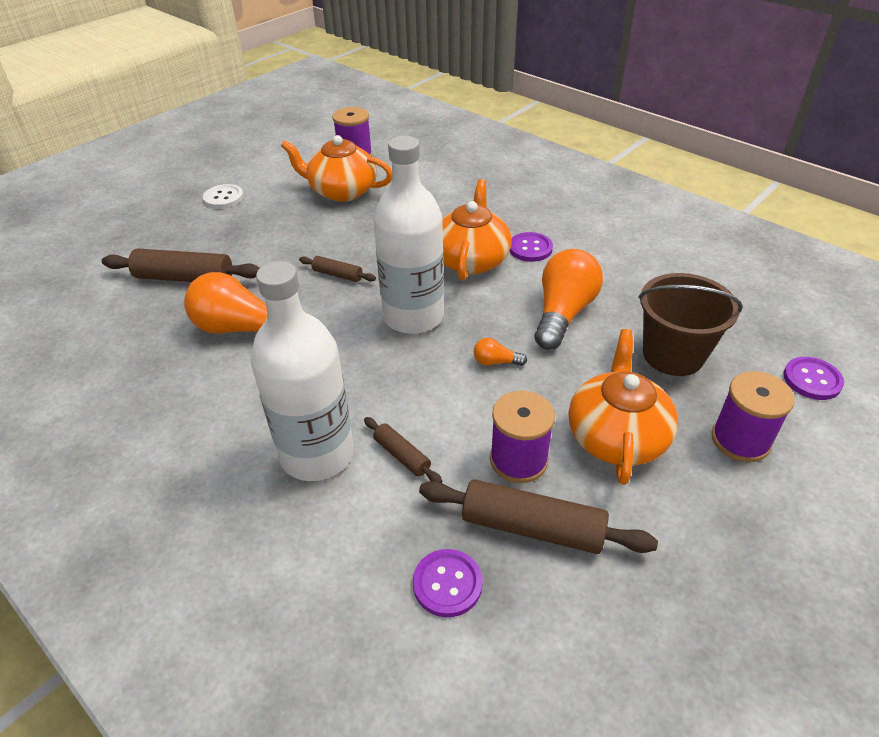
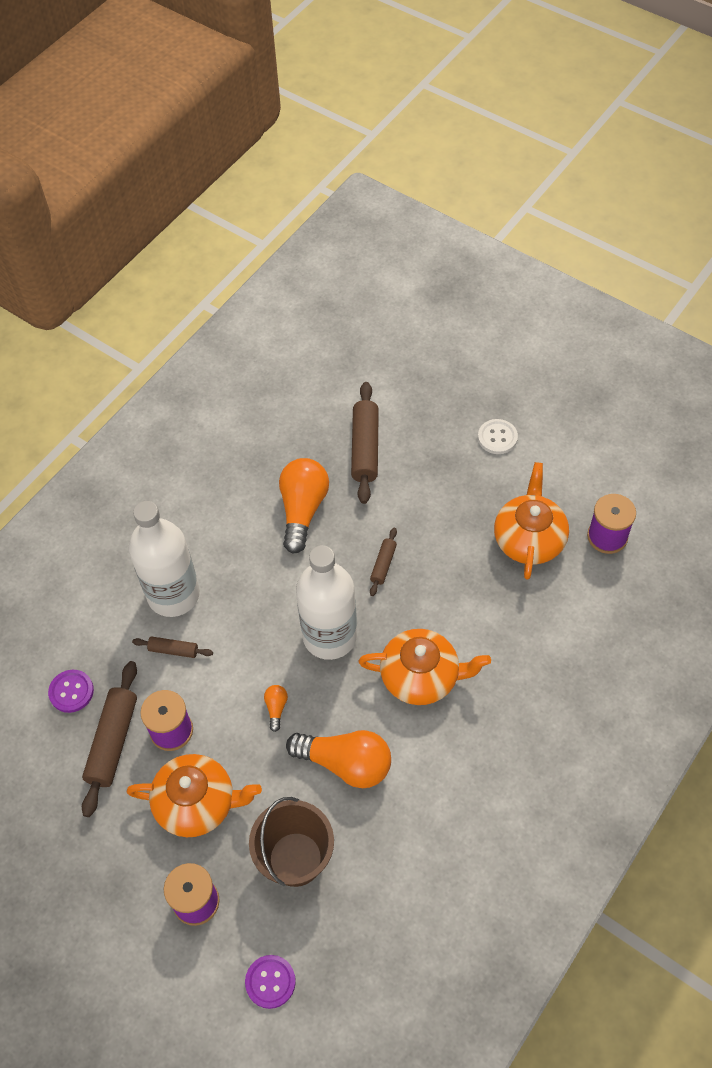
camera: 85 degrees right, 15 degrees up
brown rolling pin [364,417,442,483] -> brown rolling pin turned 60 degrees clockwise [132,636,213,658]
purple button [510,232,553,262] -> none

